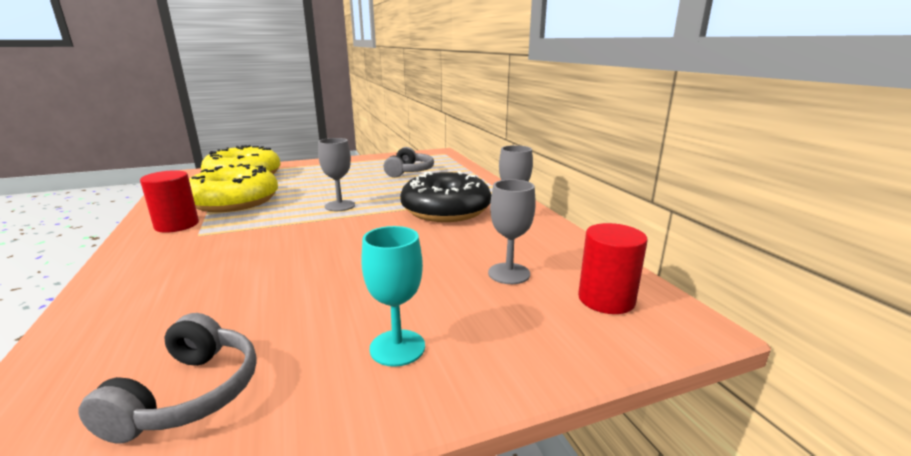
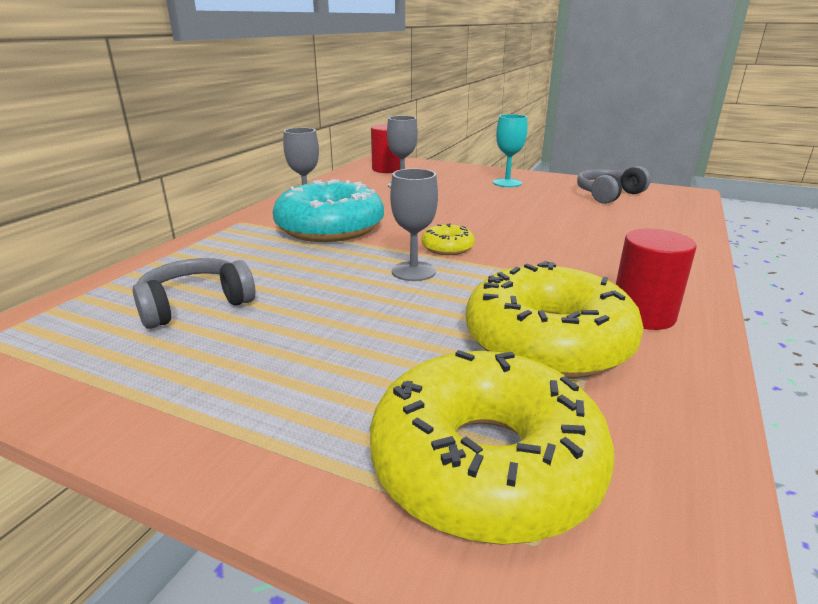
camera: 135 degrees left, 5 degrees up
black donut [400,171,491,222] -> turquoise donut [273,180,384,242]
none -> yellow donut [421,223,475,255]

